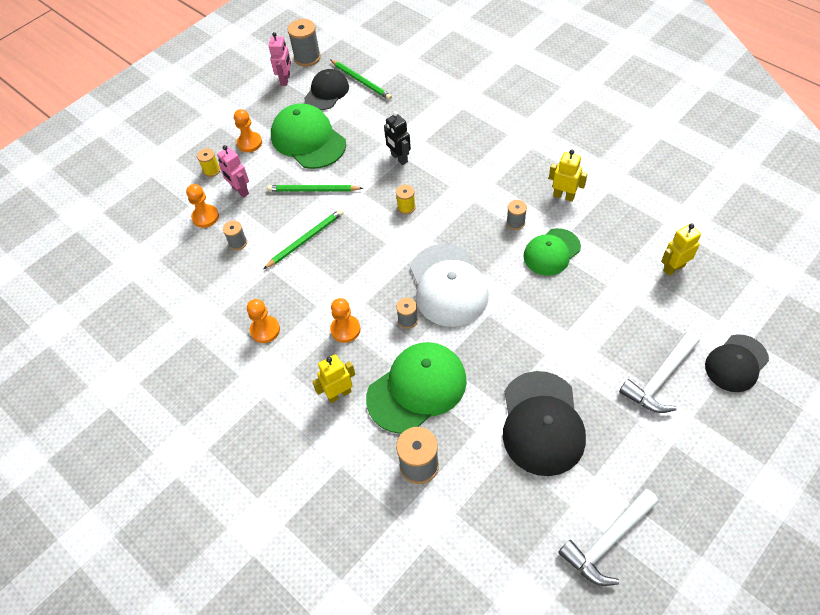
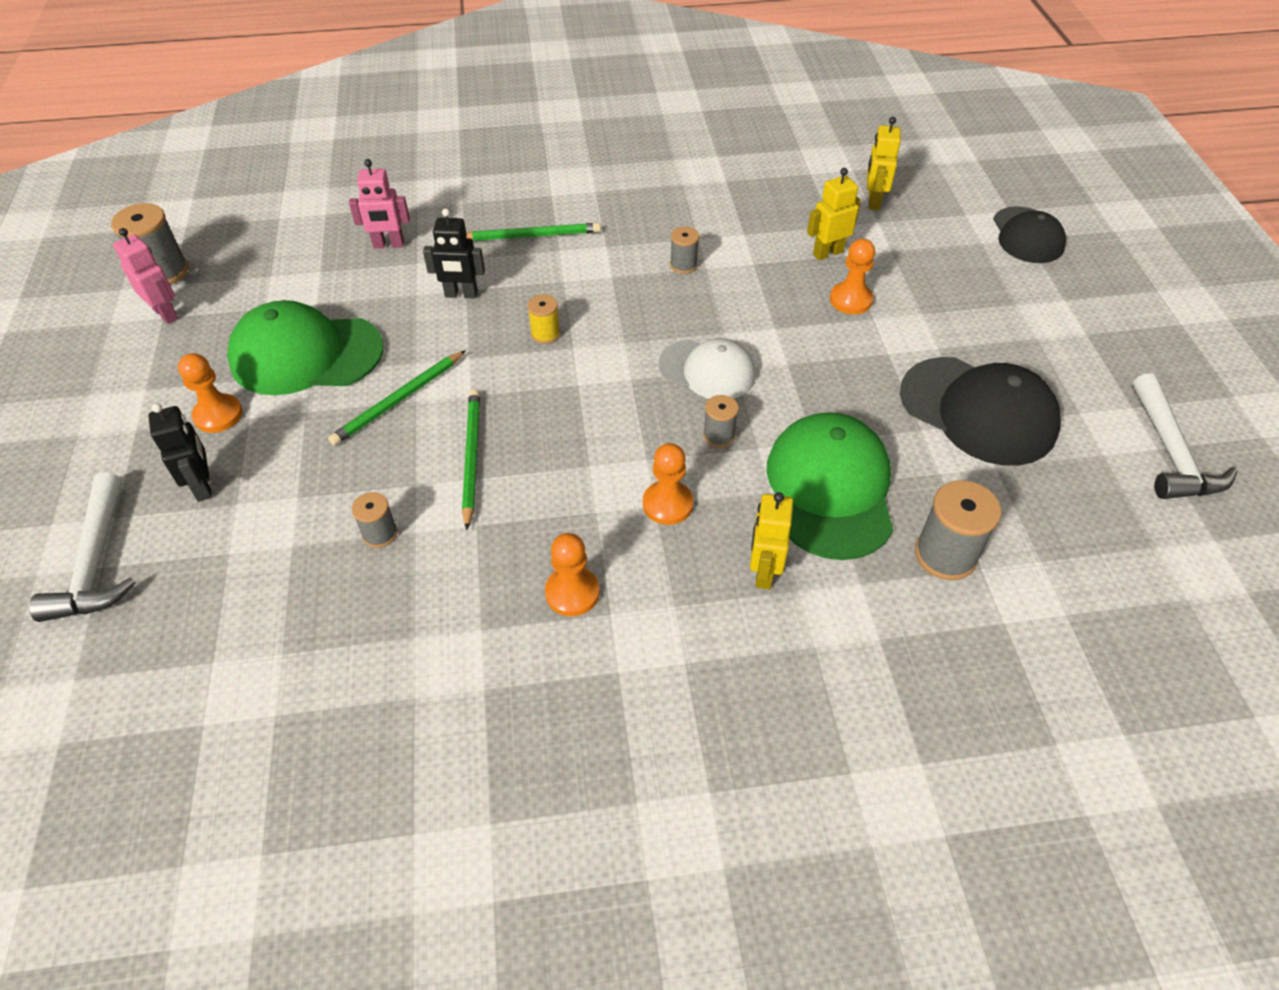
camera: 55 degrees left, 5 degrees down
orange pawn [186,184,219,228] -> orange pawn moved to [830,239,875,314]
yellow spool [197,148,220,177] -> black robot [148,403,212,502]
pink robot [217,145,249,198] -> pink robot moved to [349,159,410,249]
black cap [304,69,349,110] -> none
green pencil [330,60,392,100] -> green pencil moved to [466,223,601,241]
white cap [410,244,489,327] -> white cap [659,338,756,399], size x0.64
green cap [523,228,581,276] -> none
yellow robot [549,150,588,202] -> yellow robot moved to [807,168,861,260]
white hammer [619,331,700,413] -> white hammer moved to [29,472,136,622]

